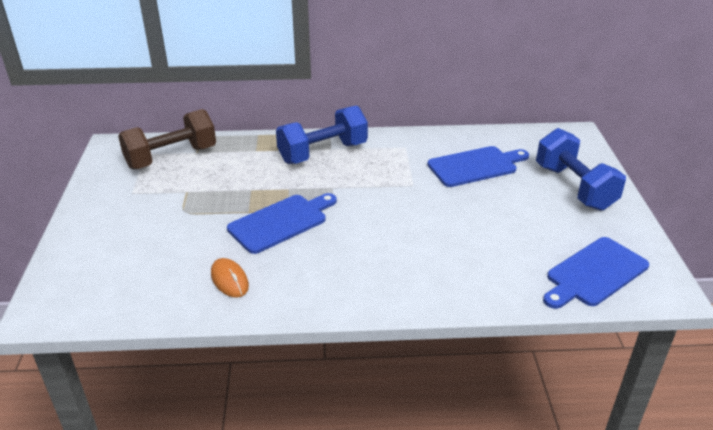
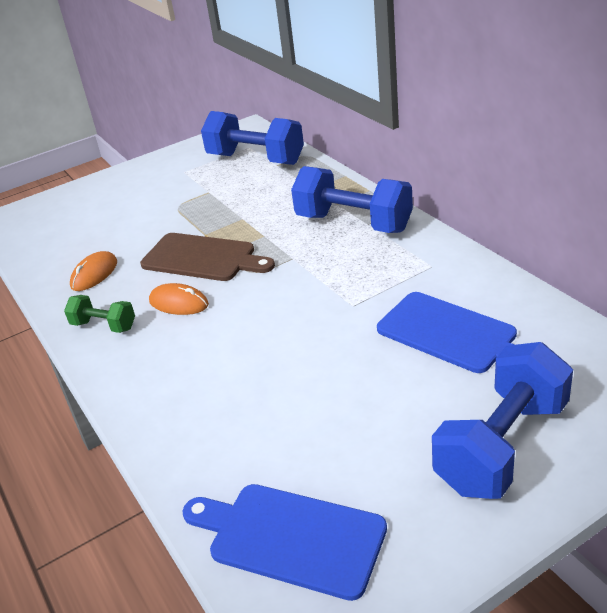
camera: 65 degrees right, 0 degrees up
brown dumbbell [118,109,216,169] -> blue dumbbell [201,111,304,165]
blue cutting board [227,193,337,254] -> brown cutting board [140,233,275,281]
none -> green dumbbell [64,295,135,333]
none -> orange mouse [149,283,209,315]

